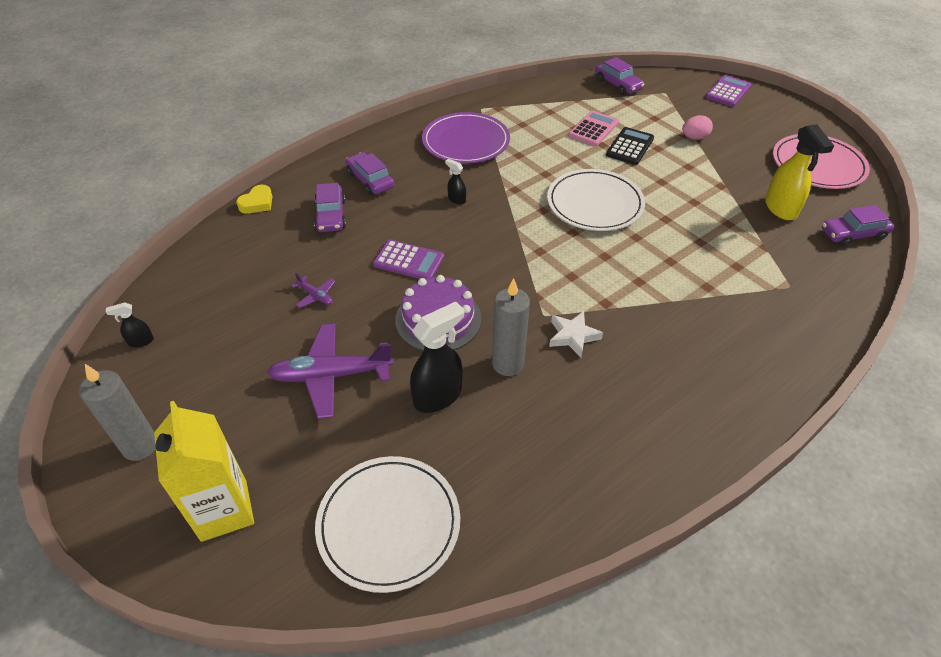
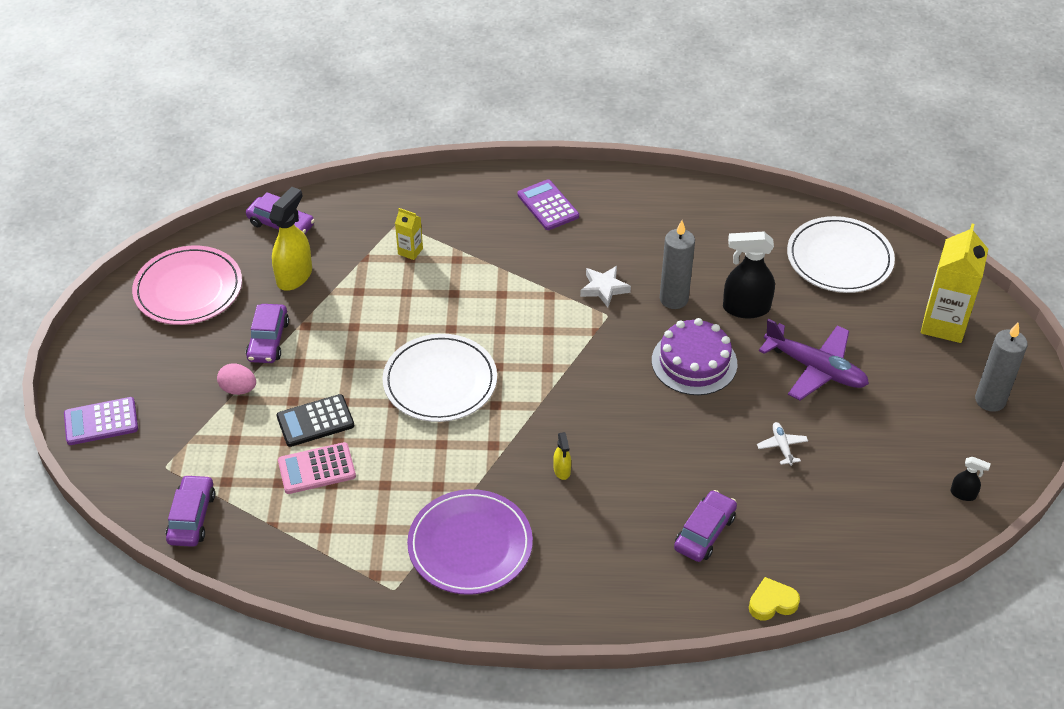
camera: 140 degrees left, 0 degrees up
purple plane [292,273,335,308] -> white plane [757,422,808,466]
purple car [345,152,394,195] -> purple car moved to [246,304,289,363]
purple calculator [373,239,444,279] -> purple calculator moved to [517,179,579,230]
black spray bottle [445,159,466,205] -> yellow spray bottle [553,432,571,480]
none -> yellow carton [395,208,423,260]

